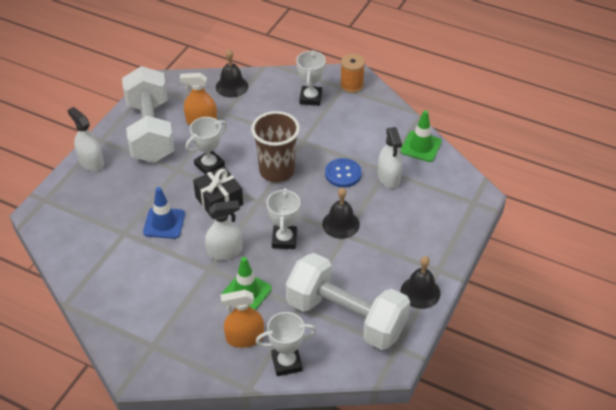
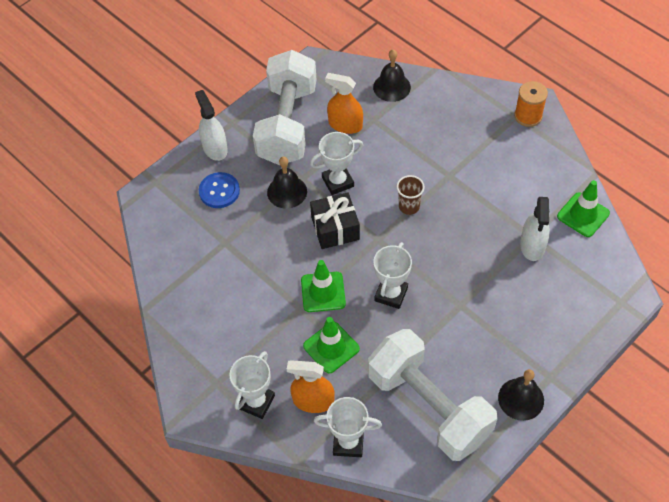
camera: 20 degrees right, 10 degrees up
blue traffic cone [143,187,185,239] -> none
white spray bottle [205,200,242,260] -> green traffic cone [301,260,346,312]
brown cup [251,111,300,182] -> brown cup [396,175,425,215], size x0.52
white trophy [296,50,326,106] -> white trophy moved to [229,351,275,419]
black bell [322,187,360,239] -> black bell moved to [267,156,307,209]
blue button [325,158,362,188] -> blue button moved to [199,172,240,208]

